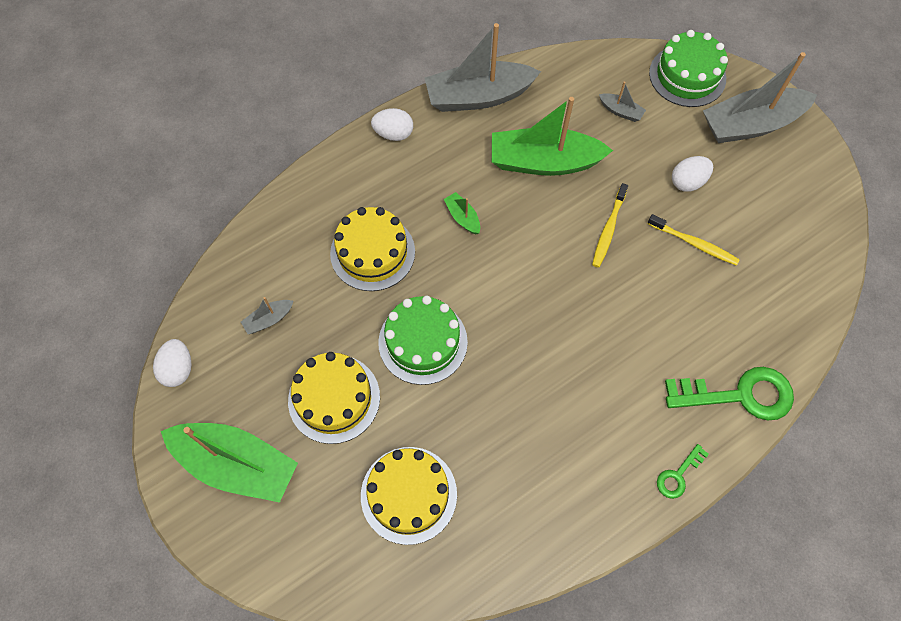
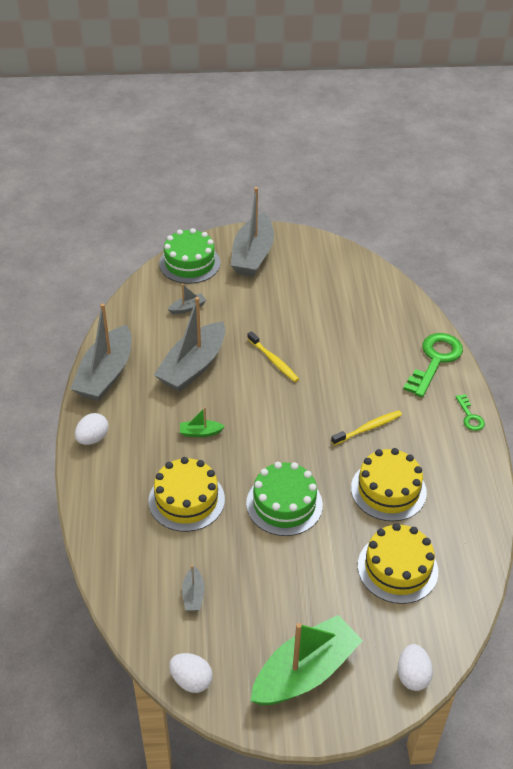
camera: 60 degrees left, 20 degrees down
yellow cake [288,352,380,444] -> yellow cake moved to [351,448,427,521]
green boat [492,97,613,176] -> grey boat [154,297,225,392]
yellow toothbrush [648,214,740,266] -> yellow toothbrush moved to [331,411,402,445]
white egg [672,156,713,192] -> white egg moved to [398,644,433,691]

